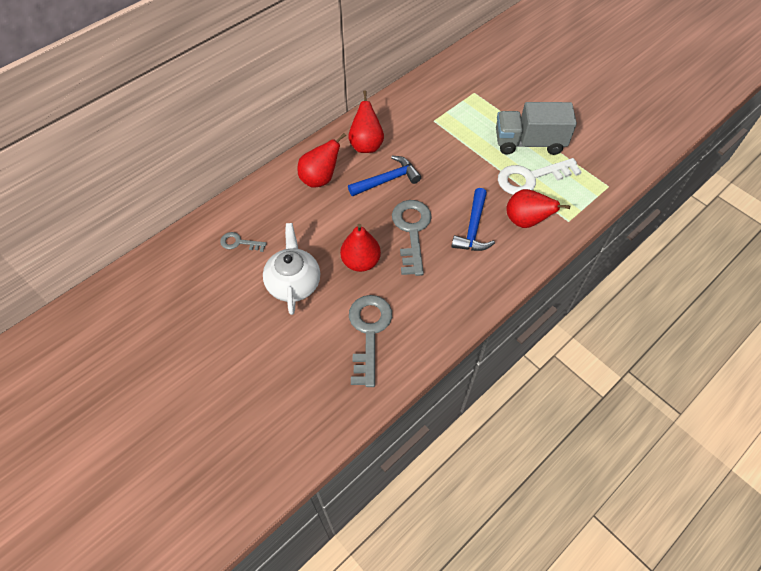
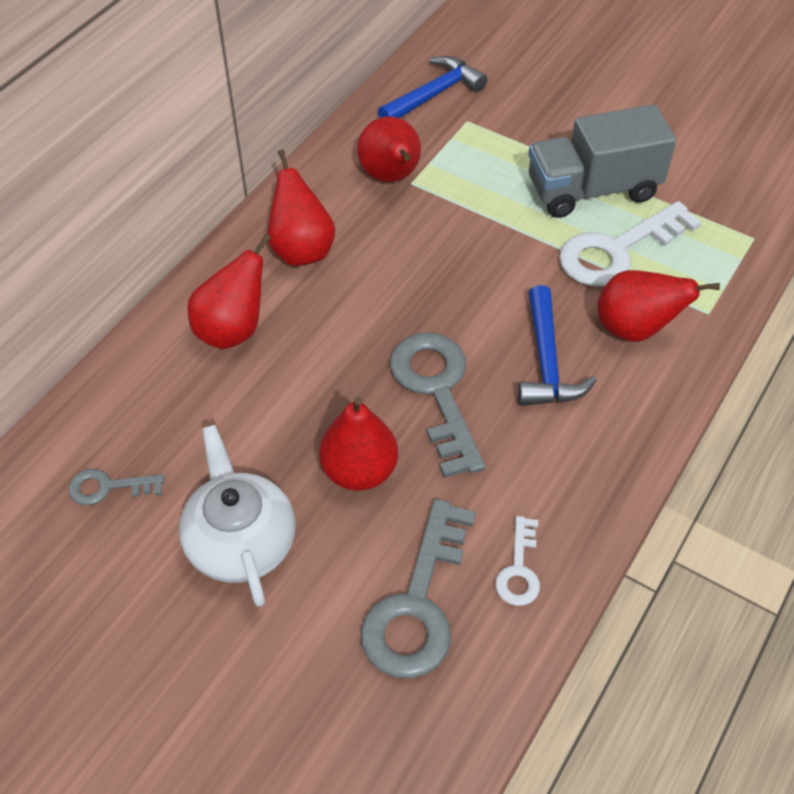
camera: 15 degrees left, 5 degrees down
blue hammer [348,156,421,196] -> blue hammer moved to [378,56,488,118]
grey key [349,295,392,387] -> grey key turned 150 degrees counterclockwise [360,499,476,679]
none -> red pear [357,116,421,182]
none -> white key [495,516,540,606]

